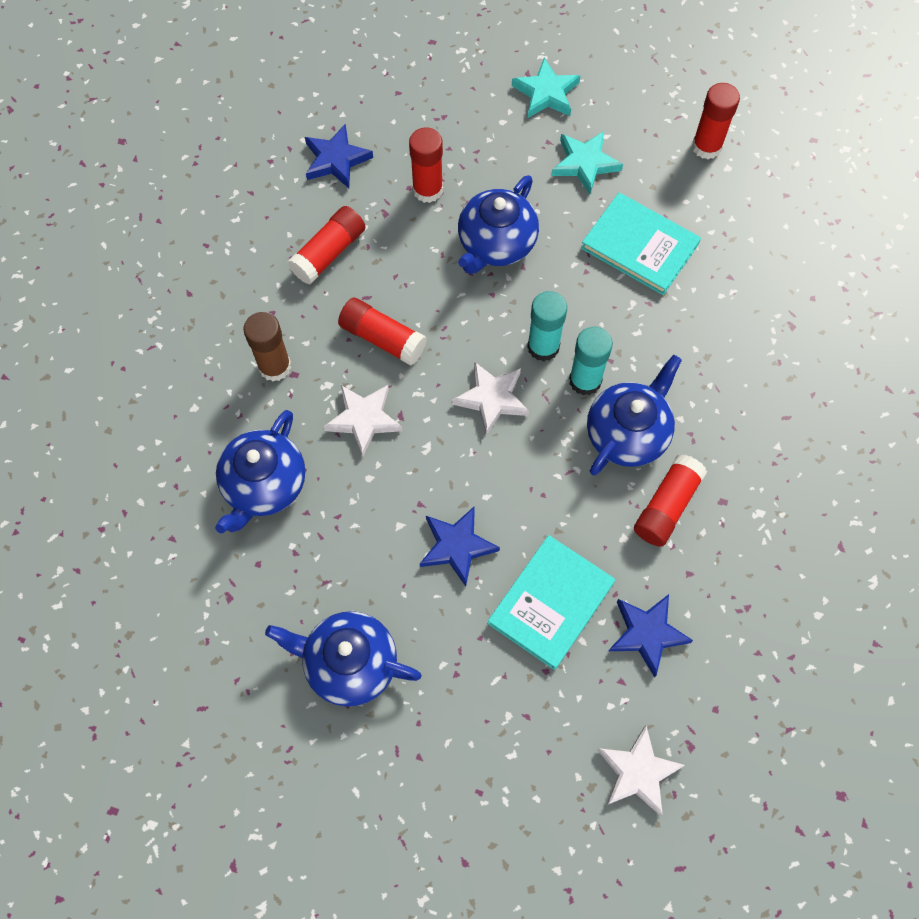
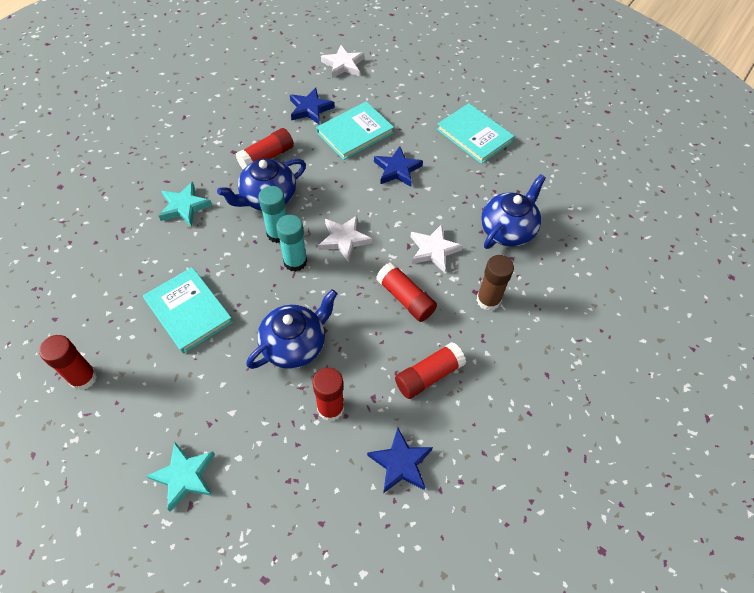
camera: 165 degrees left, 10 degrees down
blue teapot [265,611,422,707] -> turquoise book [437,103,514,164]
turquoise star [552,131,623,194] -> turquoise star moved to [159,182,212,227]

